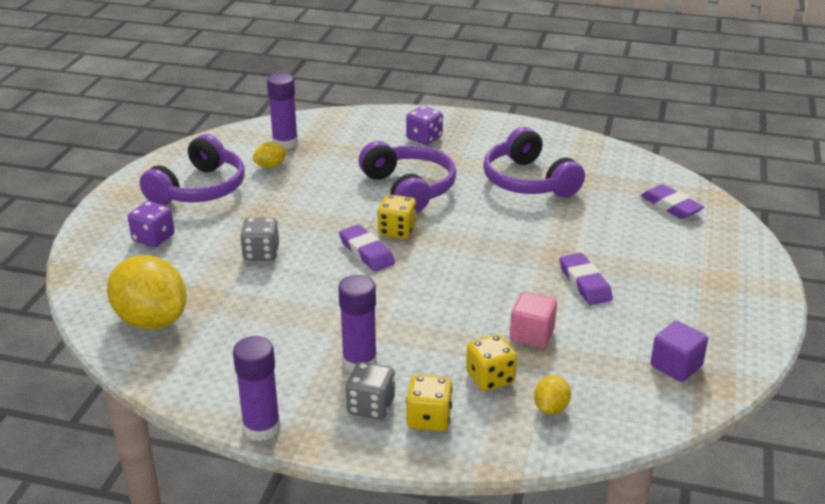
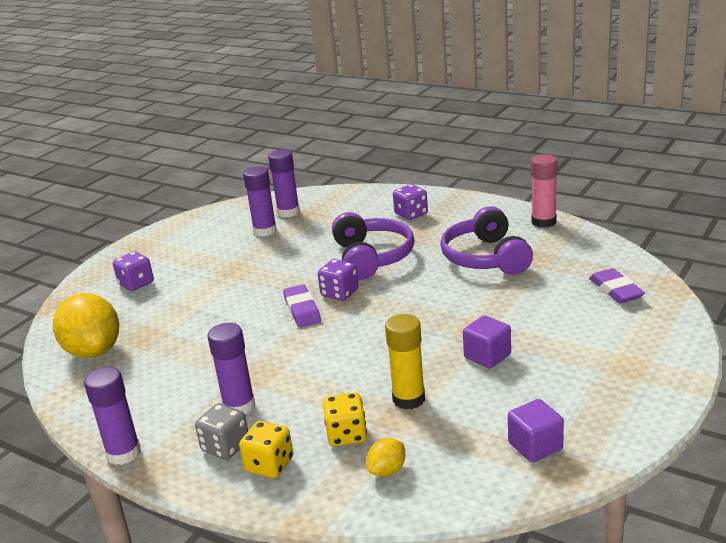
camera: 20 degrees right, 5 degrees down
purple headphones [140,134,245,205] -> none
grey dice [240,217,279,261] -> none
yellow lemon [252,142,288,168] -> purple glue stick [243,166,277,237]
yellow dice [378,194,416,239] -> purple dice [318,259,359,301]
pink cube [510,292,557,348] -> yellow glue stick [385,314,425,410]
purple eraser [559,253,613,305] -> purple cube [463,315,511,368]
none -> pink glue stick [531,154,558,228]

